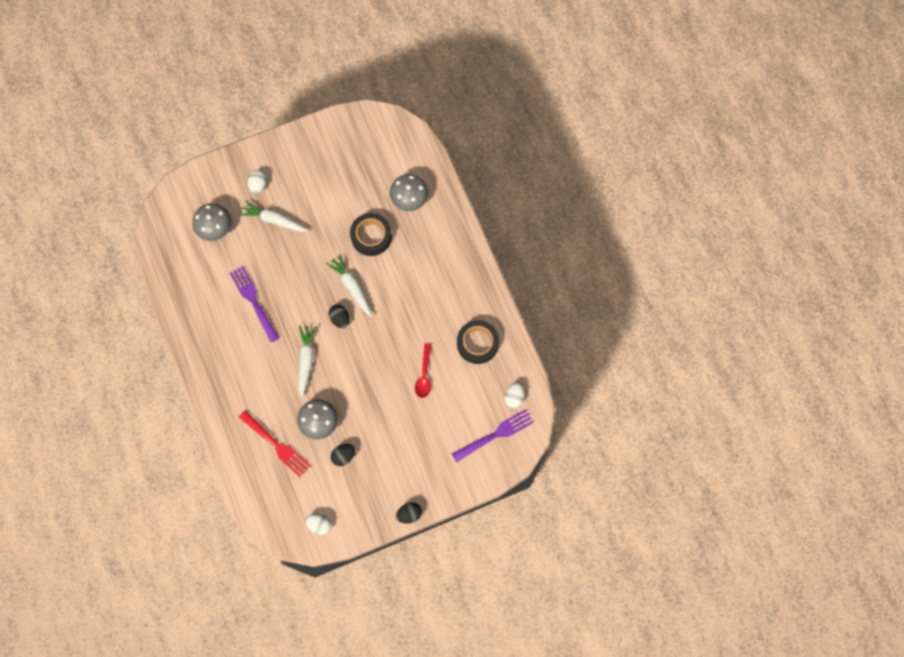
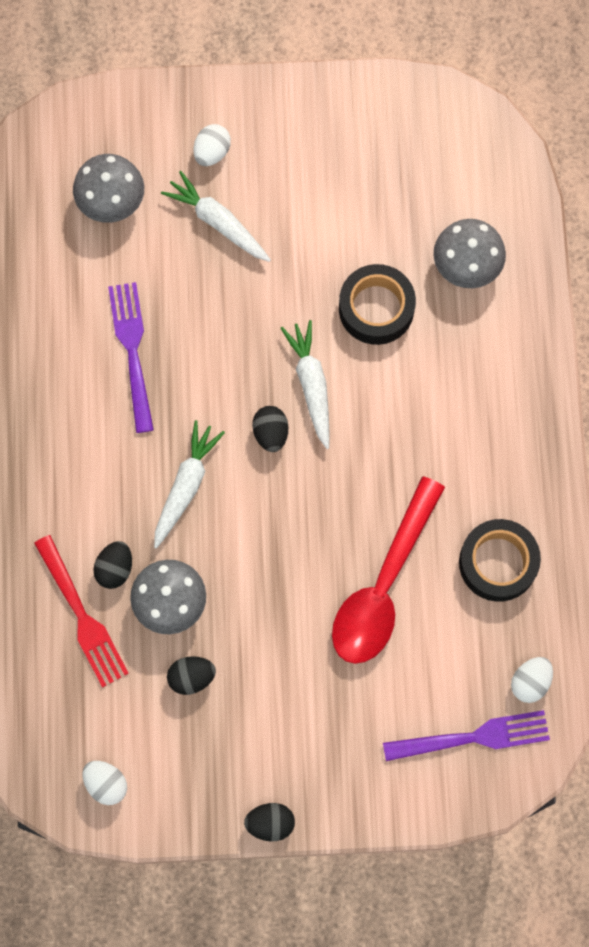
camera: 20 degrees right, 0 degrees up
red spoon [415,343,431,398] -> red spoon [332,476,445,664], size x1.95
none -> black egg [93,541,132,589]

